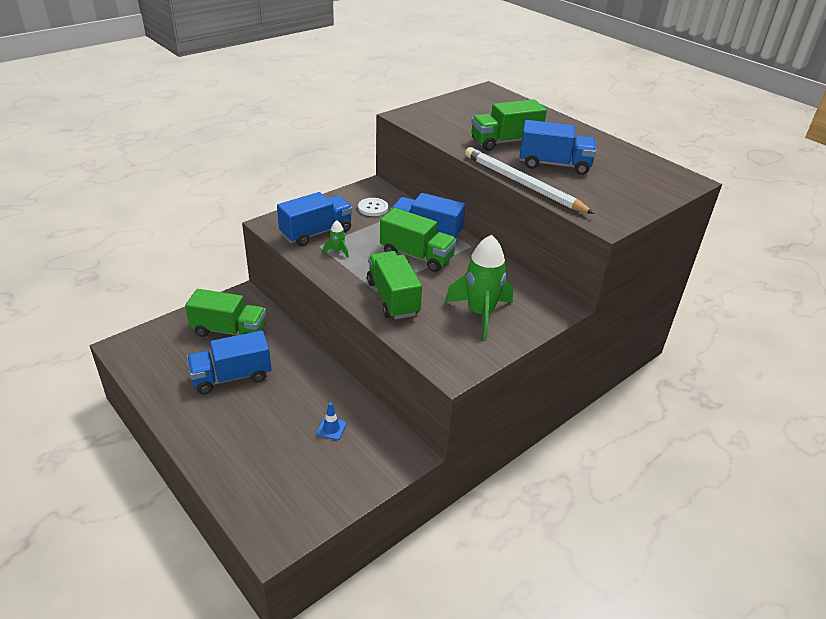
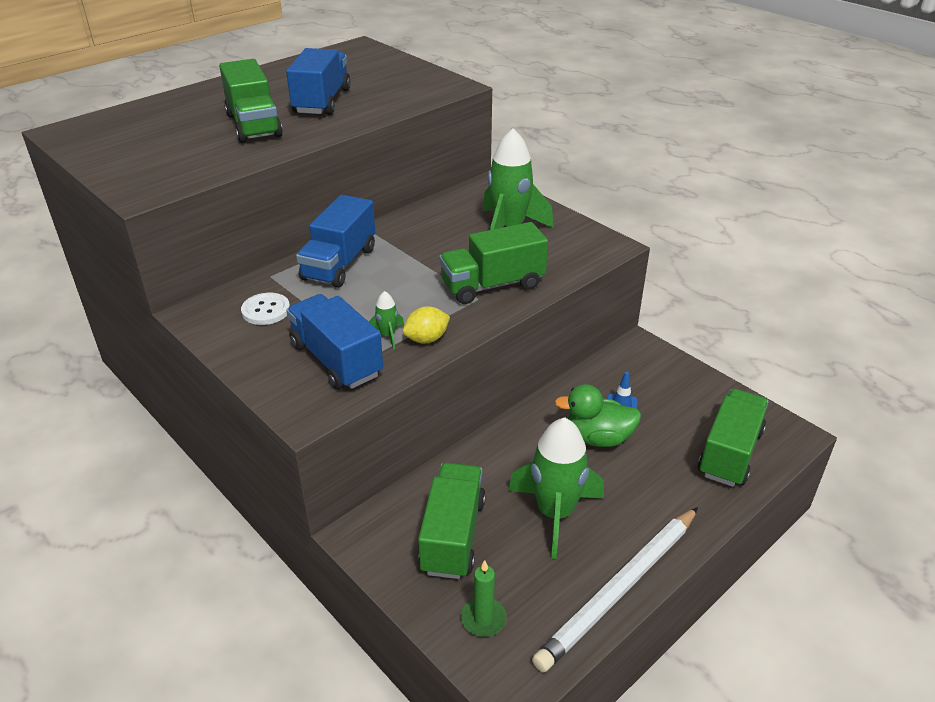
camera: 90 degrees left, 0 degrees up
blue truck [187,331,271,394] -> green rocket [508,417,604,559]
green truck [380,208,457,272] -> green truck moved to [698,389,769,487]
white pencil [465,147,595,214] -> white pencil moved to [532,507,698,672]
none -> yellow lemon [403,306,450,343]
none -> green candle [461,560,507,637]
none -> green duck [555,384,641,447]

